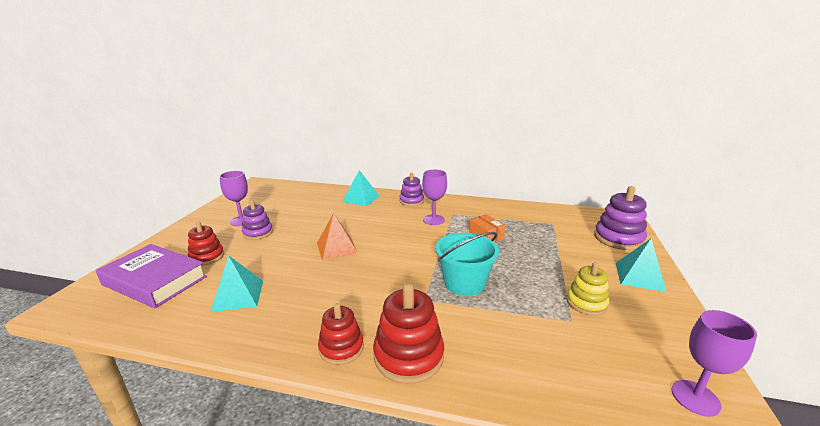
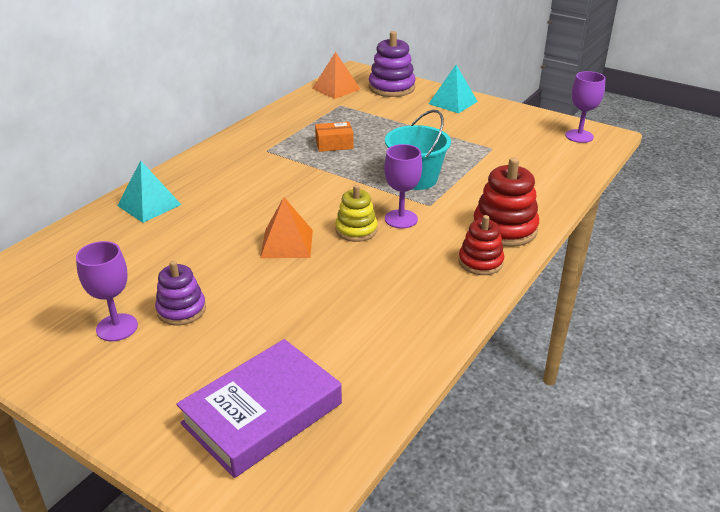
camera: 70 degrees left, 10 degrees up
red stacking toy [188,222,224,266] -> none
turquoise pyramid [211,256,263,312] -> none
purple stacking toy [399,173,424,206] -> none
purple goblet [422,170,447,225] -> purple goblet moved to [384,144,422,229]
yellow stacking toy [566,262,609,316] -> yellow stacking toy moved to [335,185,378,242]
none -> orange pyramid [312,52,360,99]

